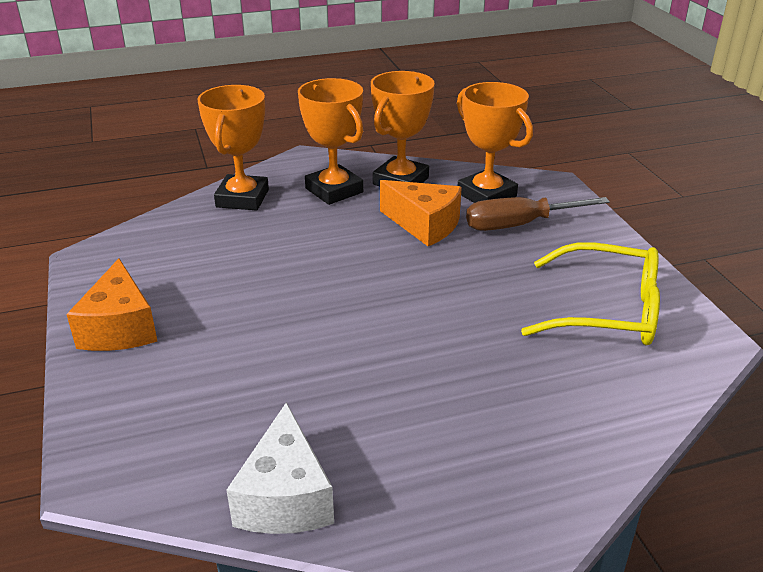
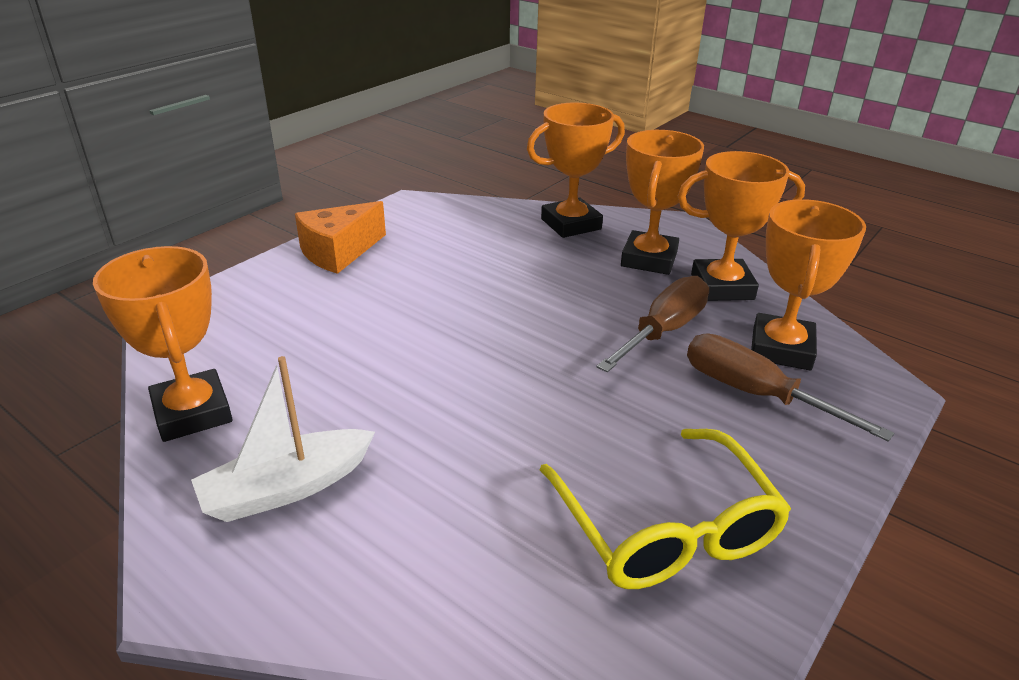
camera: 55 degrees right, 0 degrees up
white cheese [227,402,334,534] -> orange trophy [93,246,233,442]
orange cheese [380,180,462,246] -> brown screwdriver [596,276,709,372]
none -> white boat [191,356,375,522]

